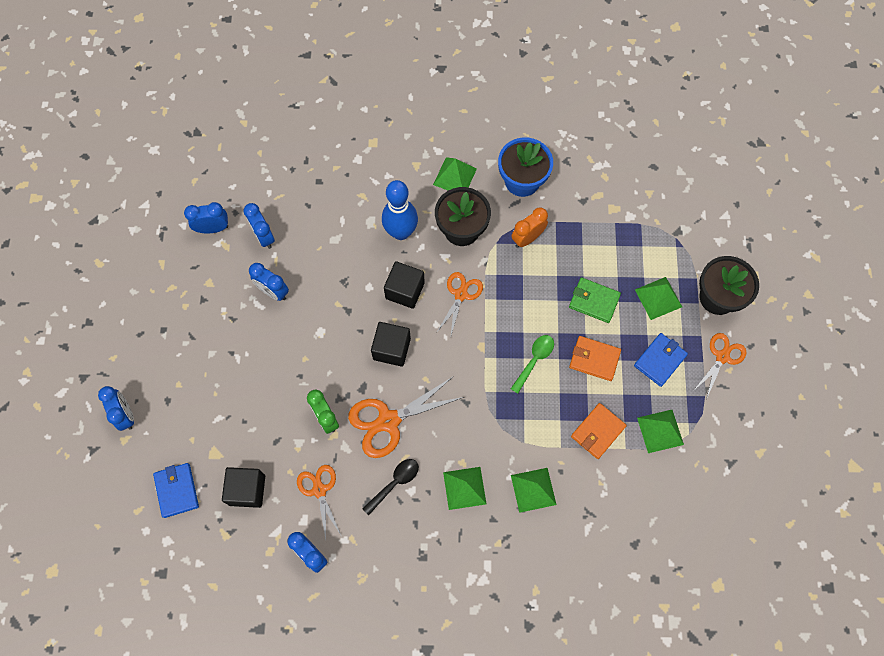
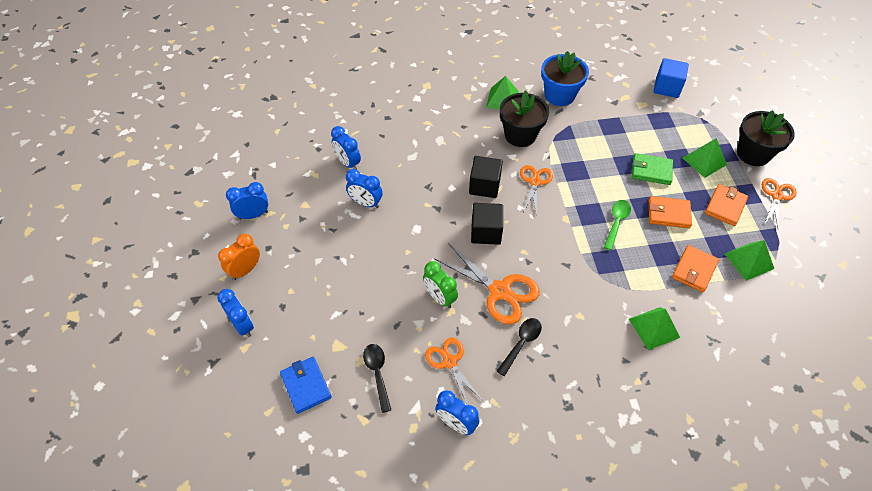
camera: 10 degrees left, 15 degrees down
blue clock [184,202,228,233] -> blue clock moved to [226,182,268,219]
black cube [222,467,265,508] -> black spoon [363,344,391,413]
orange scissors [348,376,464,458] -> orange scissors turned 105 degrees counterclockwise [434,243,540,324]
blue bowling pin [382,180,418,240] -> none
green pyramid [443,467,487,510] -> none
orange clock [511,207,548,248] -> orange clock moved to [218,234,260,280]
blue wallet [634,333,688,387] -> orange wallet [705,184,748,226]
none -> blue cube [653,58,689,98]

